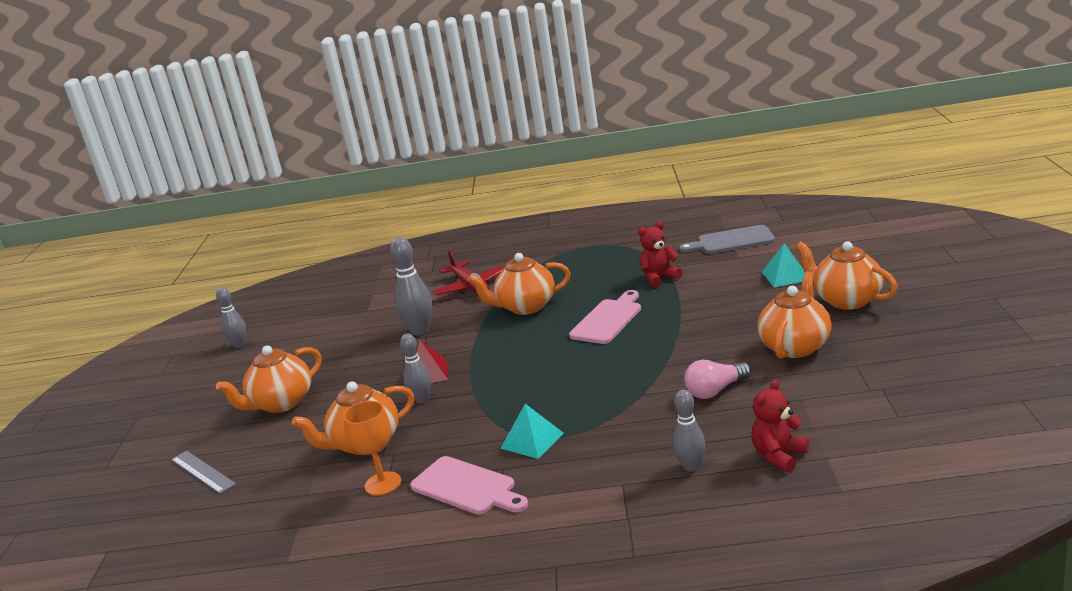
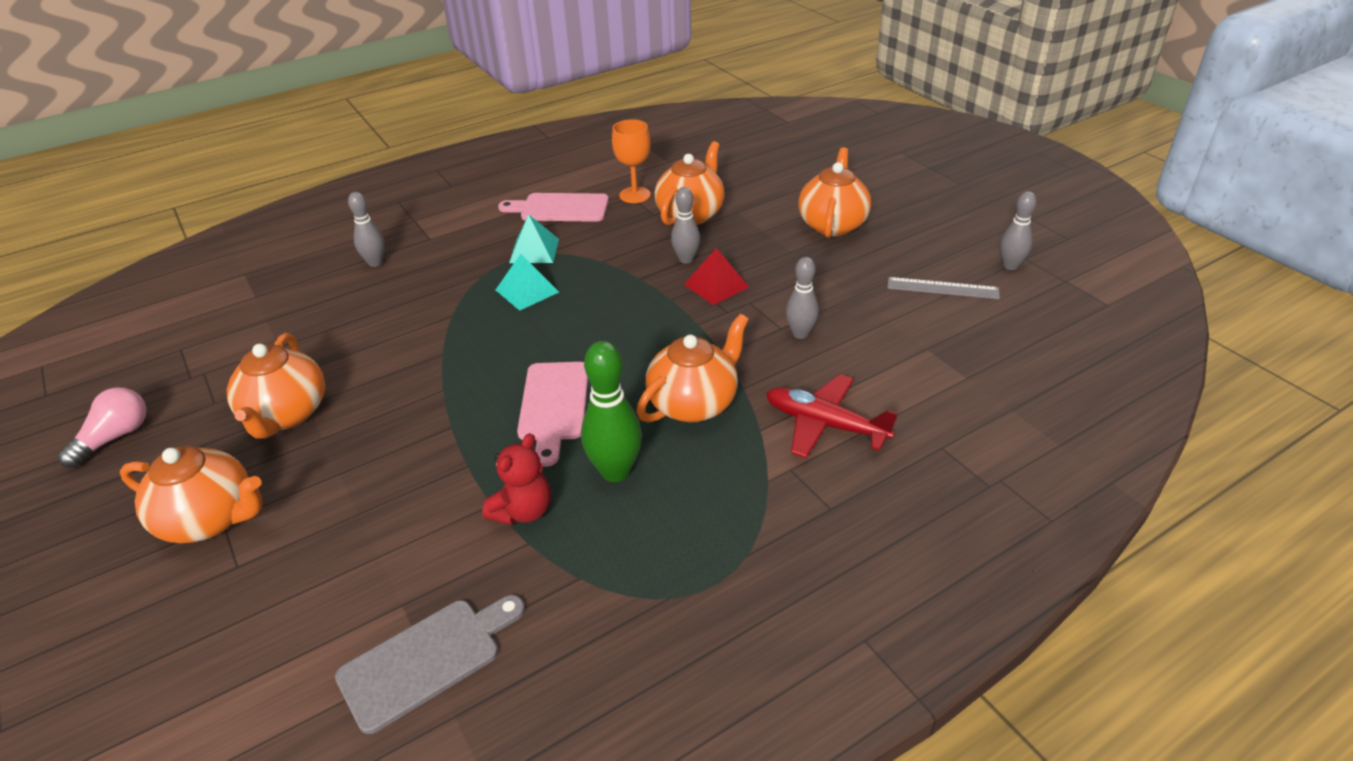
camera: 145 degrees right, 15 degrees up
grey ruler [171,451,236,494] -> grey ruler moved to [888,277,1000,299]
grey bowling pin [390,237,432,335] -> grey bowling pin [786,257,819,339], size x0.65
pink light bulb [684,360,751,399] -> pink light bulb moved to [58,387,147,468]
red teddy bear [751,379,809,473] -> none
turquoise pyramid [762,243,805,287] -> turquoise pyramid moved to [496,254,559,311]
none -> green bowling pin [581,341,642,482]

